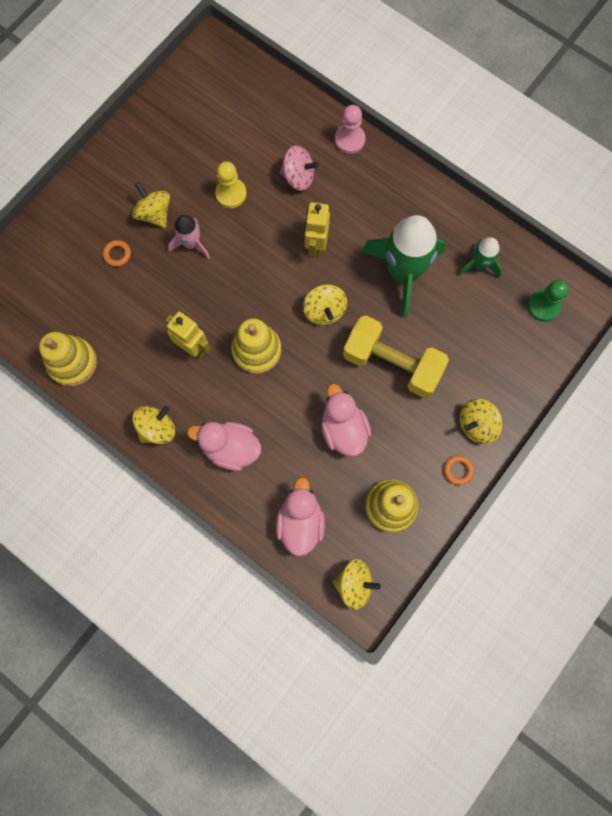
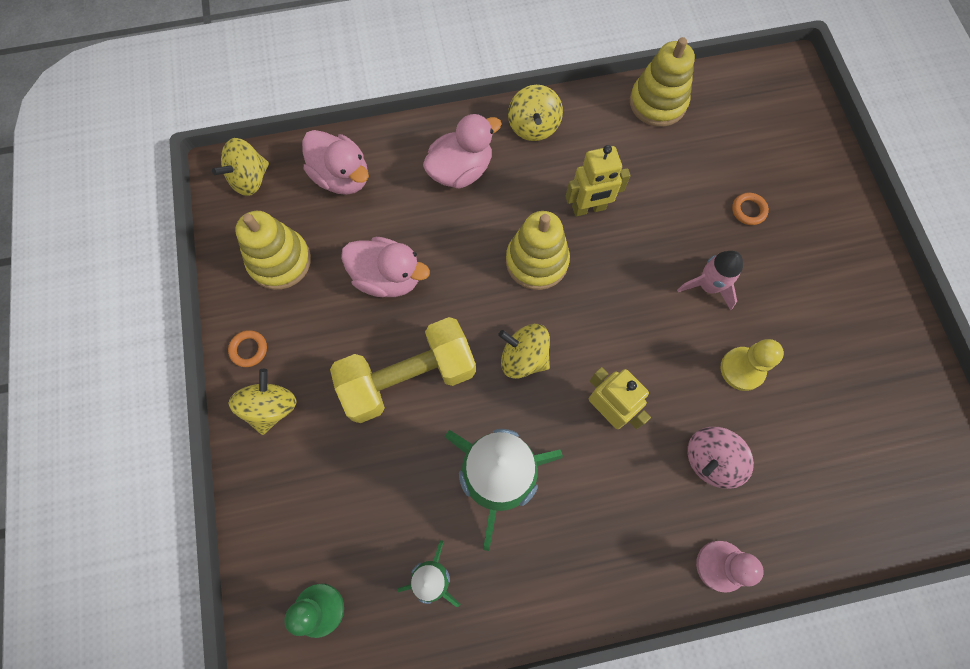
camera: 130 degrees right, 5 degrees down
yellow spinning top [132,182,170,228] -> none

